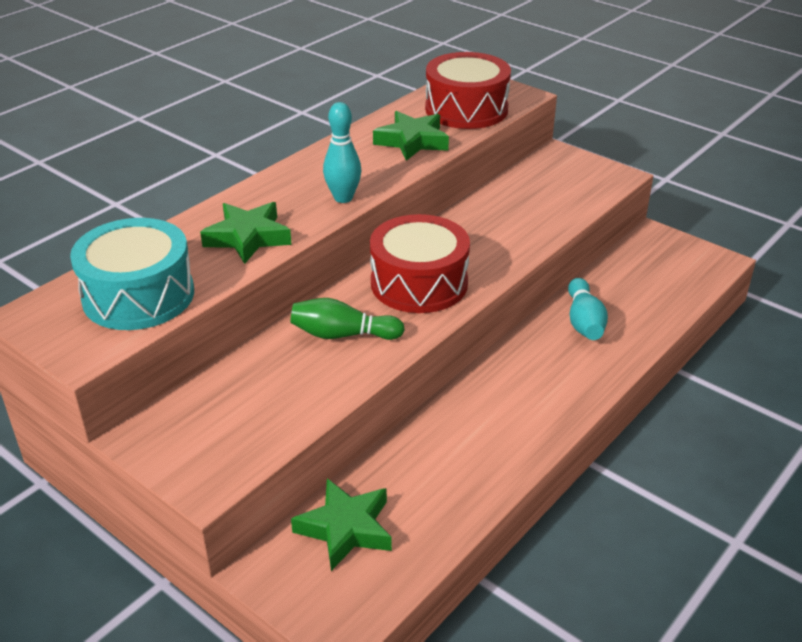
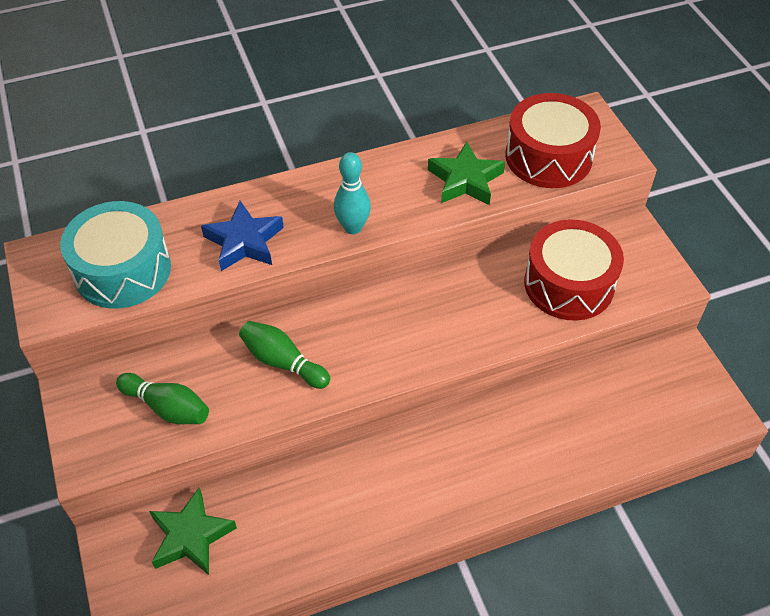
camera: 30 degrees right, 15 degrees up
green star [200,202,292,264] -> blue star [201,201,284,271]
red drum [370,214,470,313] -> red drum moved to [524,220,624,321]
turquoise bowling pin [568,278,608,340] -> none
none -> green bowling pin [116,373,209,424]

